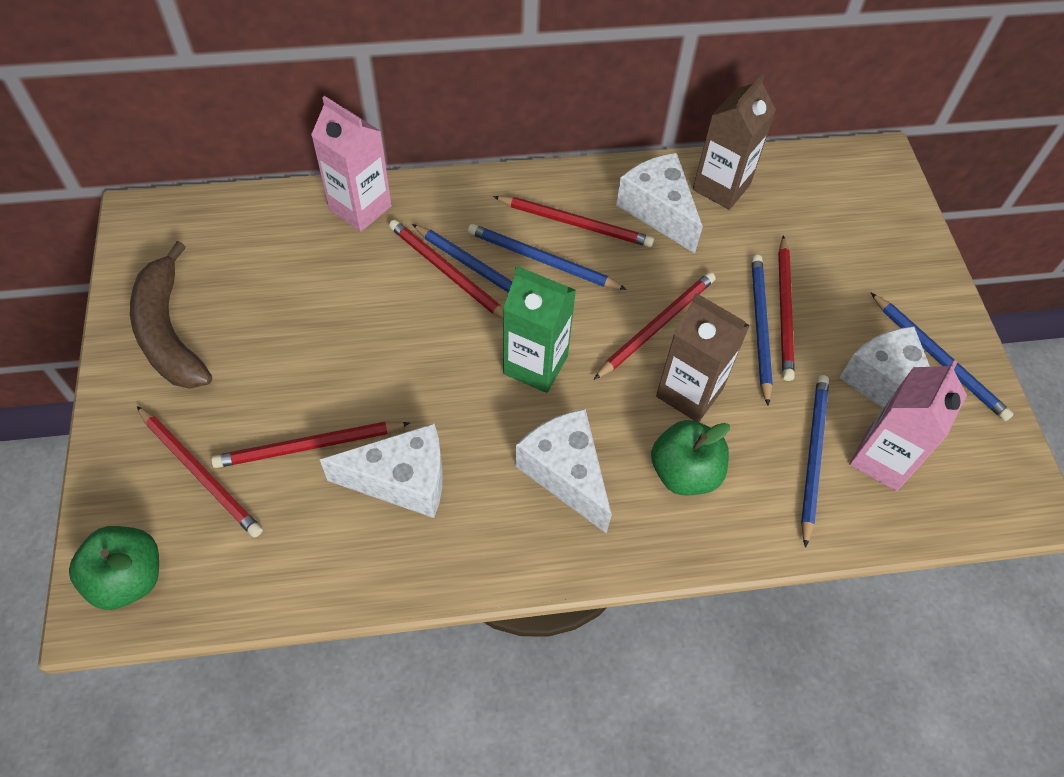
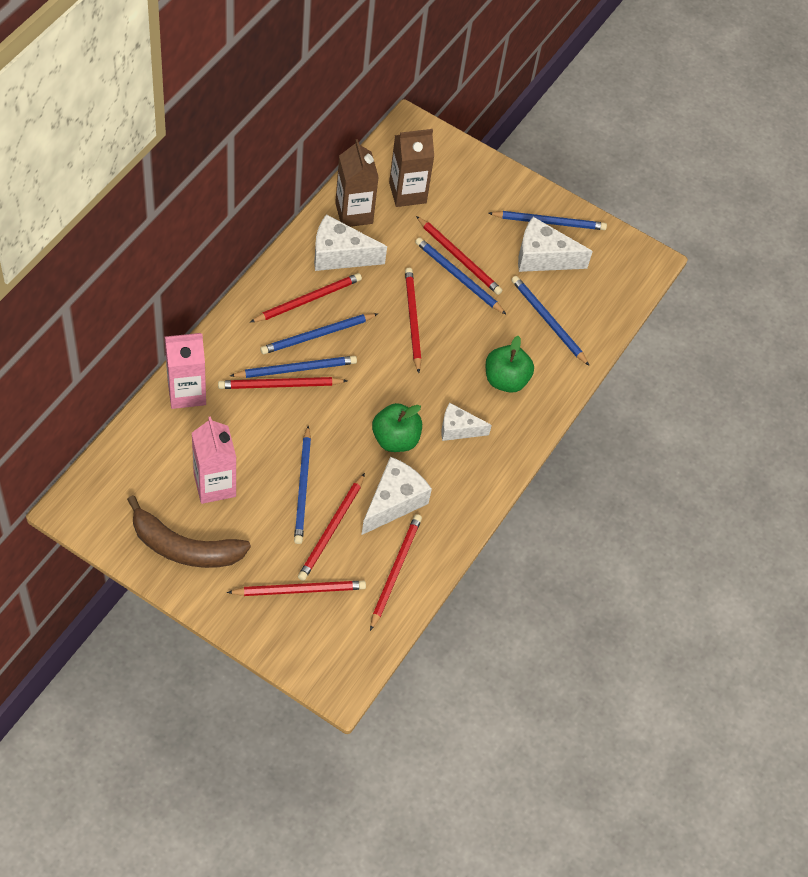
camera: 55 degrees left, 0 degrees up
green apple [69,526,159,610] -> green apple moved to [372,403,422,452]
green carton [503,266,576,393] -> none
white cheese [515,409,612,534] -> white cheese [441,403,492,441], size x0.64
brown carton [656,293,750,422] -> brown carton moved to [389,129,434,207]
pink carton [849,360,967,491] -> pink carton moved to [192,416,236,504]
none -> blue pencil [294,426,311,544]
none -> red pencil [370,514,422,631]

